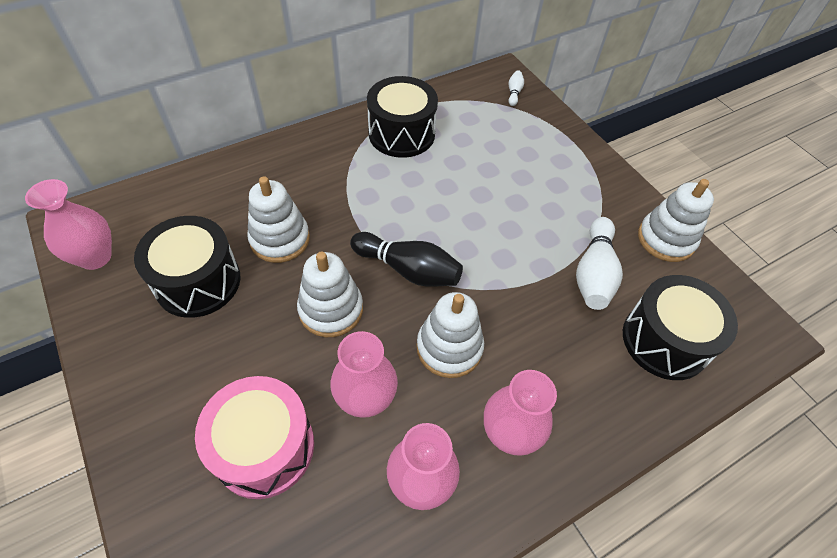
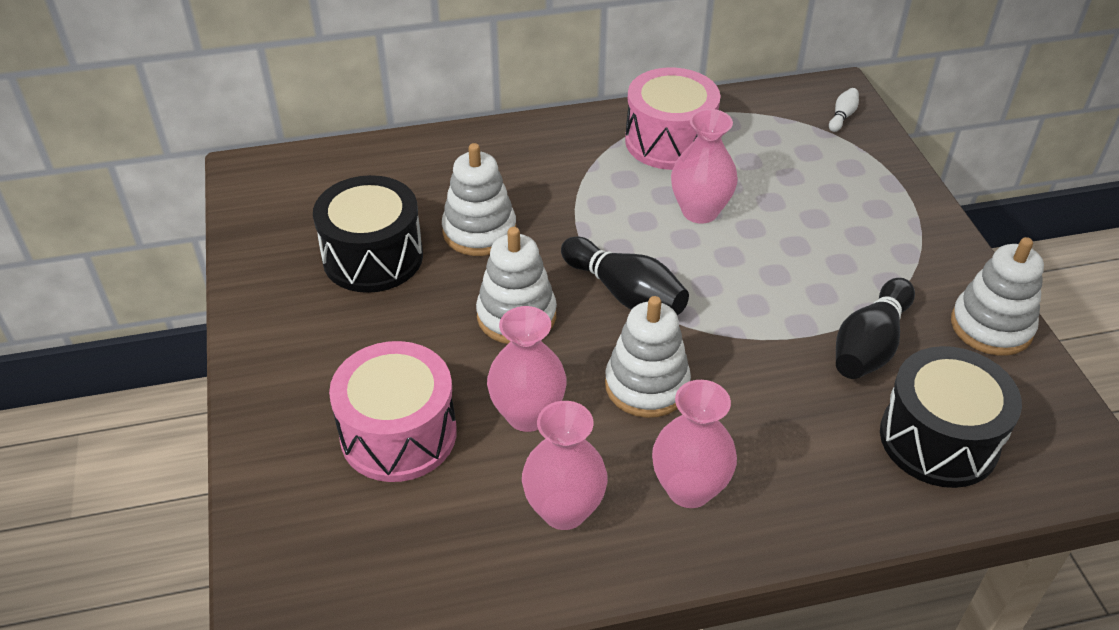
camera: 20 degrees right, 10 degrees down
pink vase [25,179,112,270] -> pink vase moved to [671,109,738,224]
black drum [367,76,438,158] -> pink drum [625,68,721,170]
white bowling pin [576,217,623,310] -> black bowling pin [836,278,915,379]

